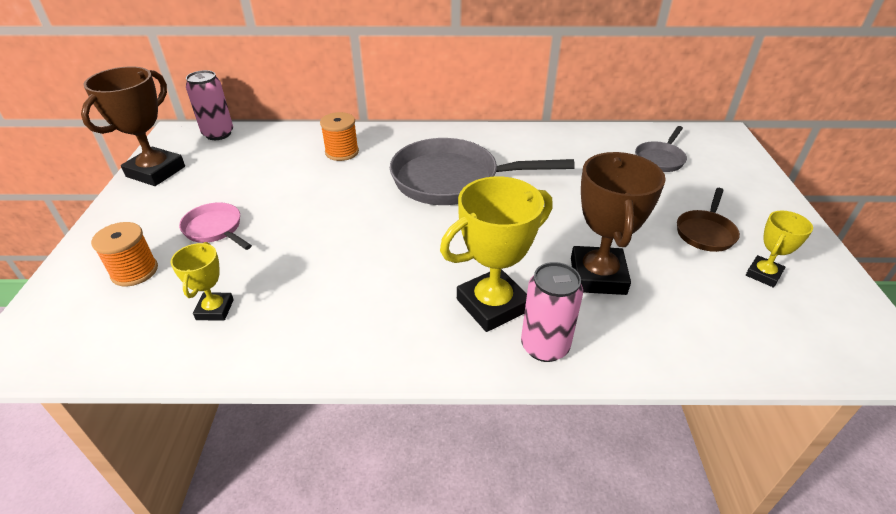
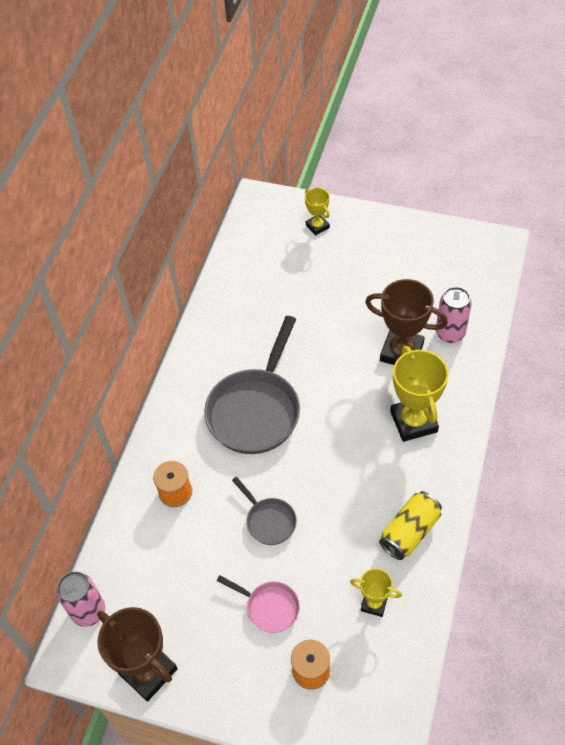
camera: 70 degrees left, 15 degrees up
pink pan [179,202,252,250] -> pink pan turned 120 degrees counterclockwise [216,575,300,633]
pink can [521,262,583,362] -> pink can moved to [436,287,472,343]
grey pan [635,126,687,172] -> grey pan moved to [232,477,297,545]
brown pan [677,188,740,252] -> none
yellow trophy [746,211,813,287] -> yellow trophy moved to [305,188,330,235]
none -> yellow can [379,491,442,560]

